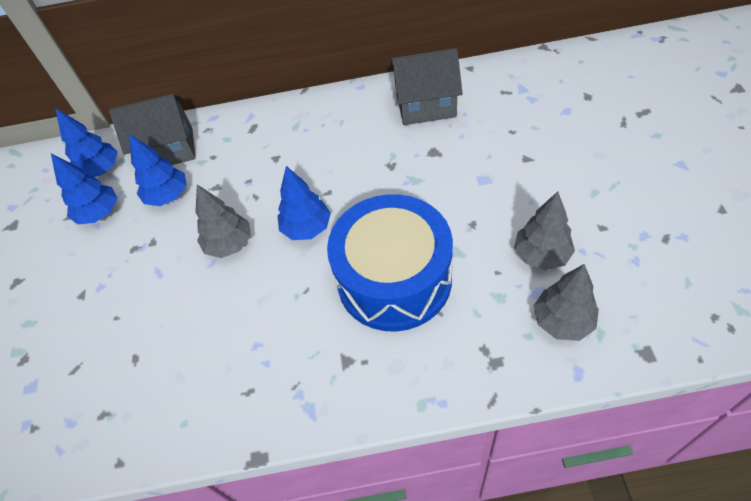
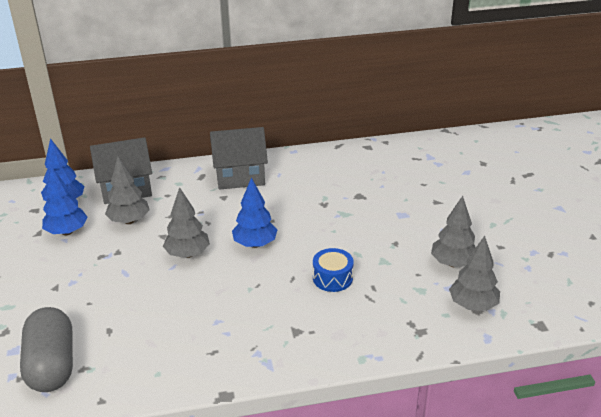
camera: 10 degrees left, 20 degrees down
blue tree [129,134,187,206] -> grey tree [105,157,150,224]
blue drum [327,194,453,332] -> blue drum [313,248,354,292], size x0.42
grey house [390,48,463,125] -> grey house moved to [210,127,268,190]
none -> grey capsule [20,307,73,392]

